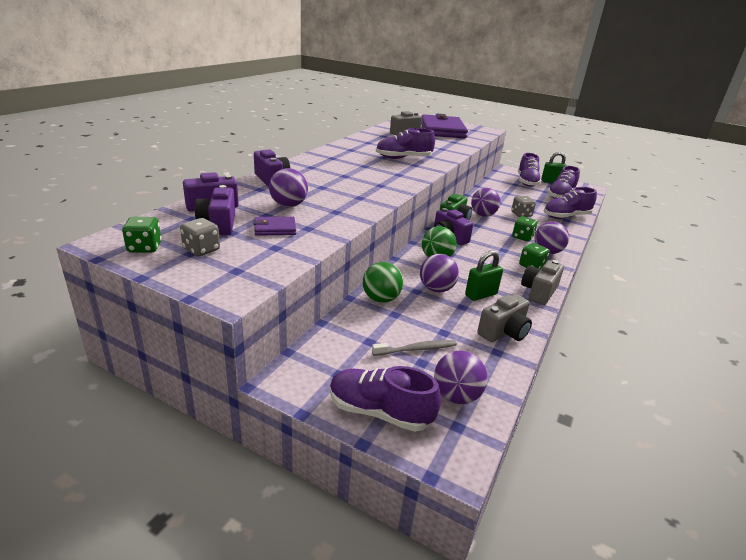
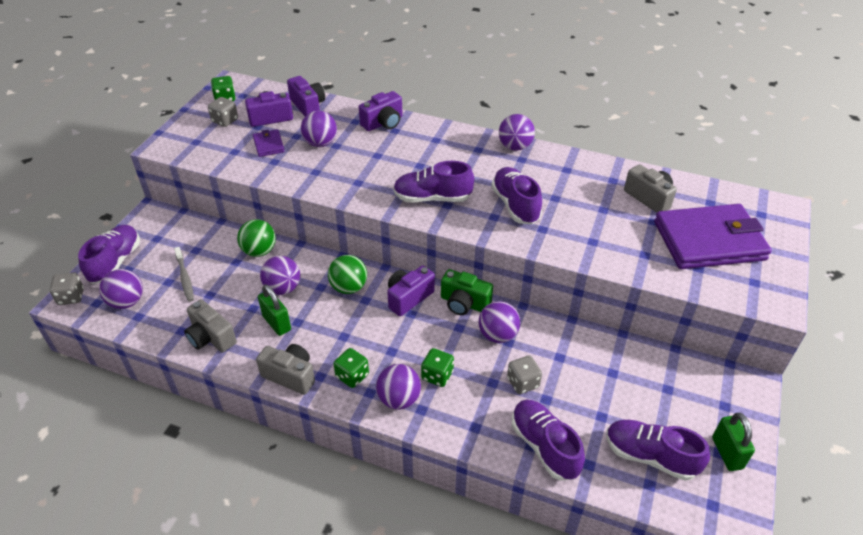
camera: 85 degrees right, 15 degrees up
purple shoe [518,153,541,187] -> purple shoe moved to [393,161,474,203]
none -> grey dice [50,272,84,305]
none -> purple ball [499,114,535,151]

